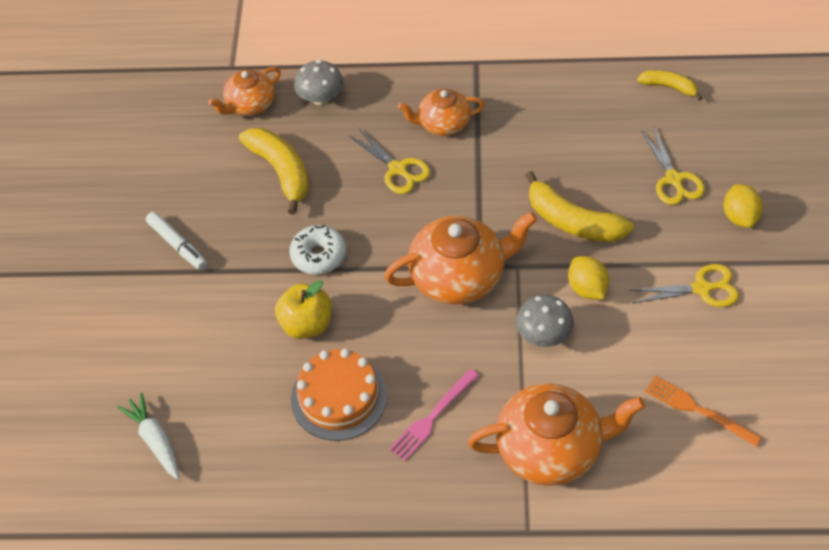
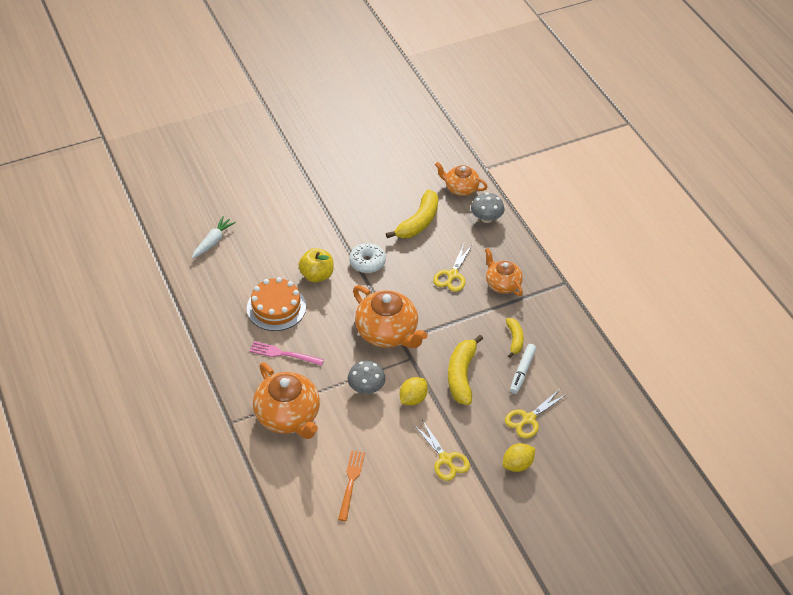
camera: 60 degrees right, 5 degrees down
white marker [146,212,207,270] -> white marker moved to [510,344,536,394]
yellow banana [637,70,702,101] -> yellow banana moved to [506,318,524,358]

